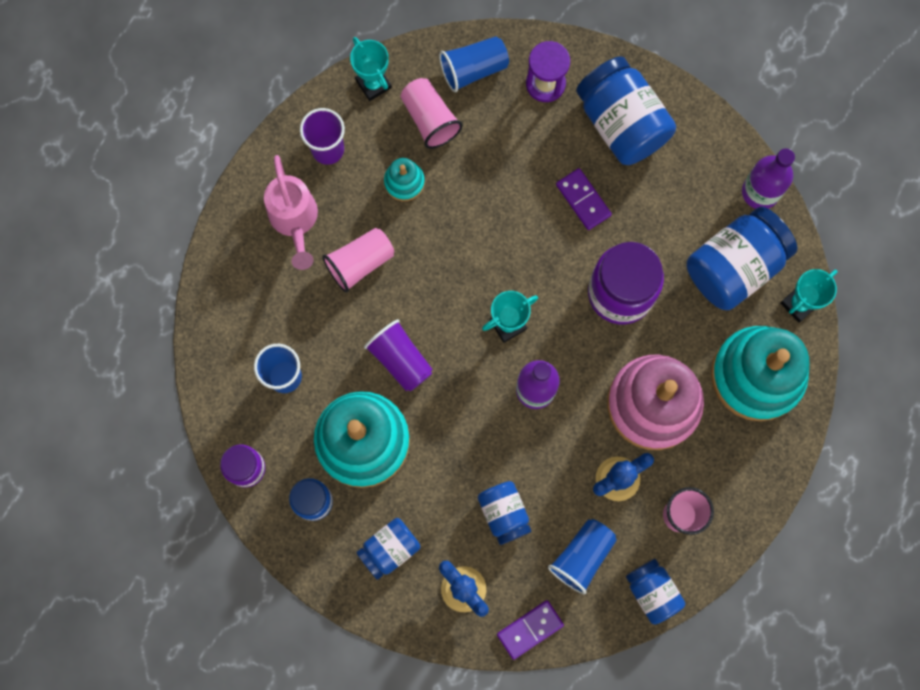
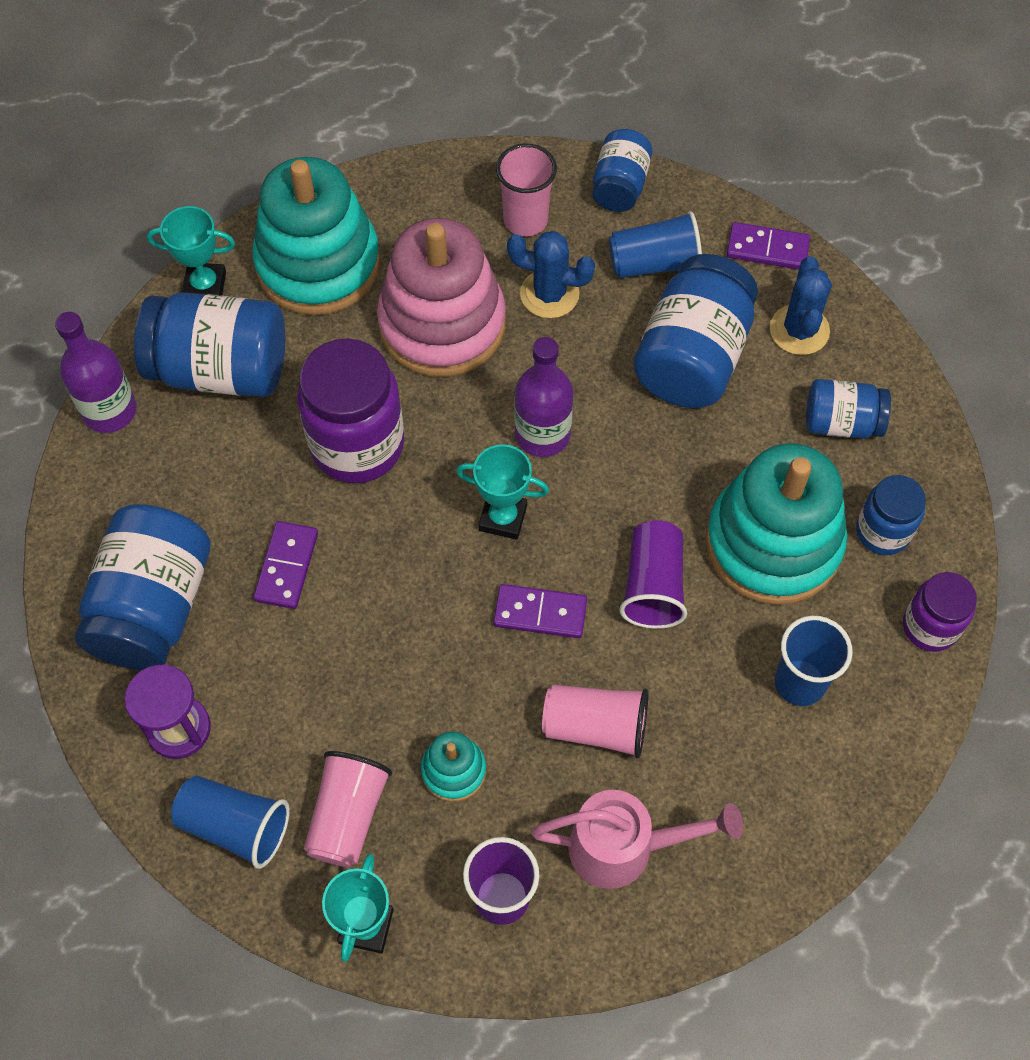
camera: 135 degrees left, 15 degrees down
pink watering can [264,155,318,270] -> pink watering can turned 60 degrees clockwise [531,790,743,889]
blue jar [478,481,531,545] -> blue jar [633,254,758,408], size x1.75
none -> purple domino [493,584,587,638]

